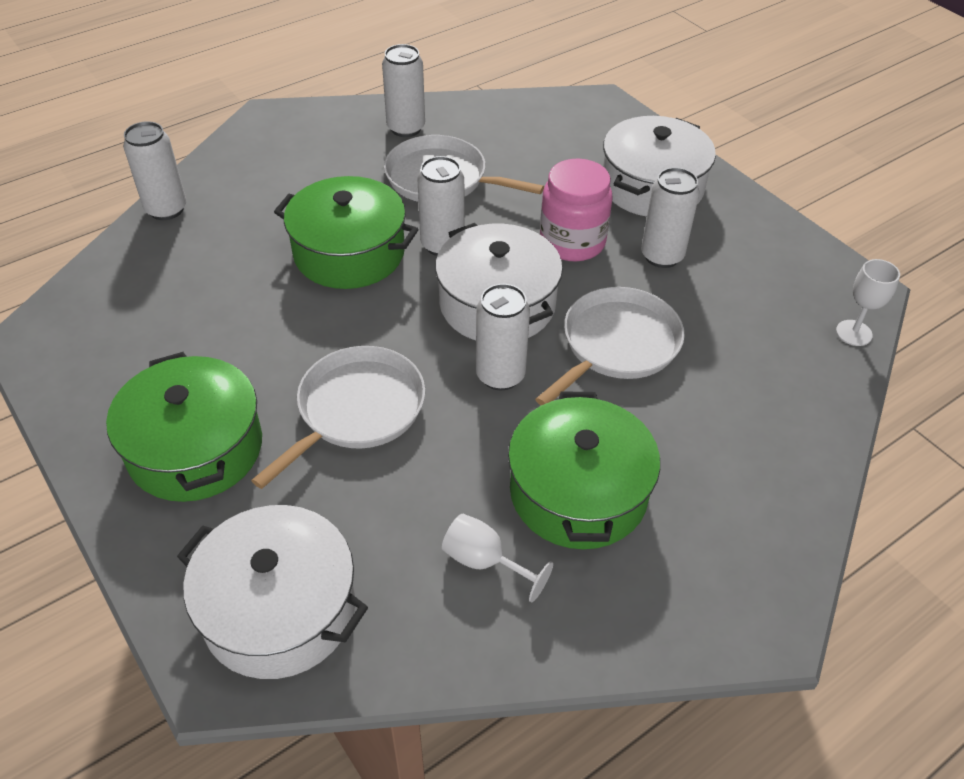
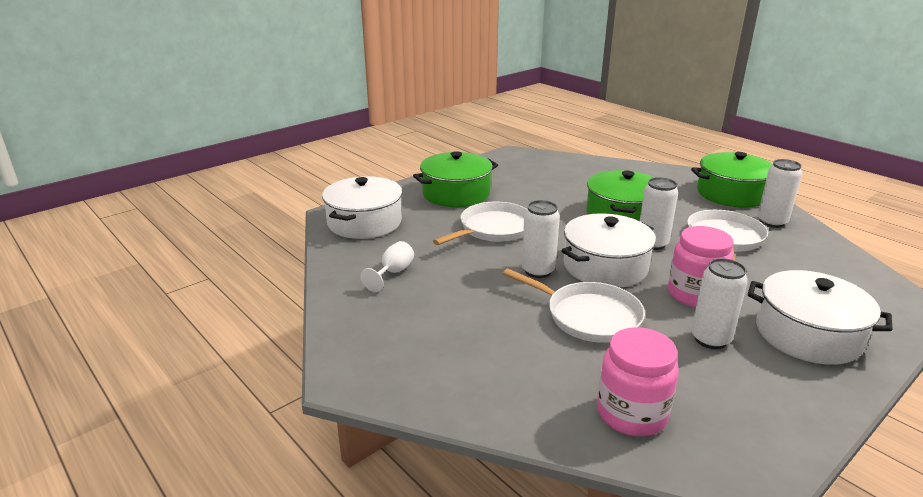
camera: 85 degrees right, 20 degrees down
white can [123,121,187,220] -> none
white pan [251,346,425,489] -> white pan turned 75 degrees counterclockwise [433,202,527,245]
green pot [508,391,660,549] -> green pot moved to [691,152,772,207]
white goblet [836,259,900,346] -> none
none -> pink jar [597,327,679,436]

